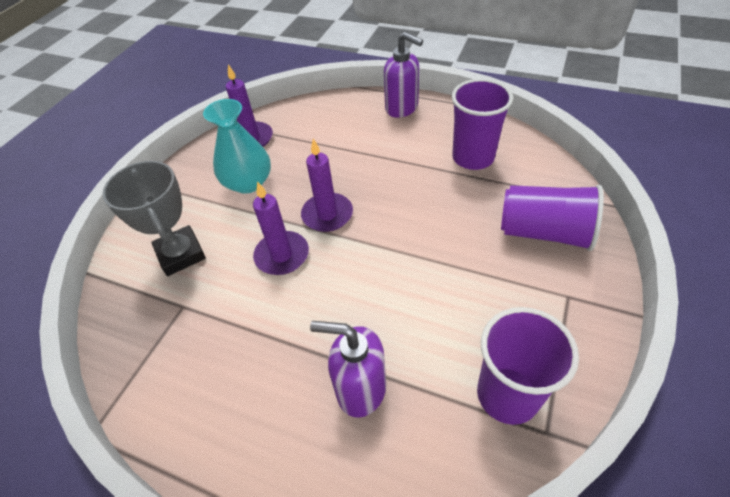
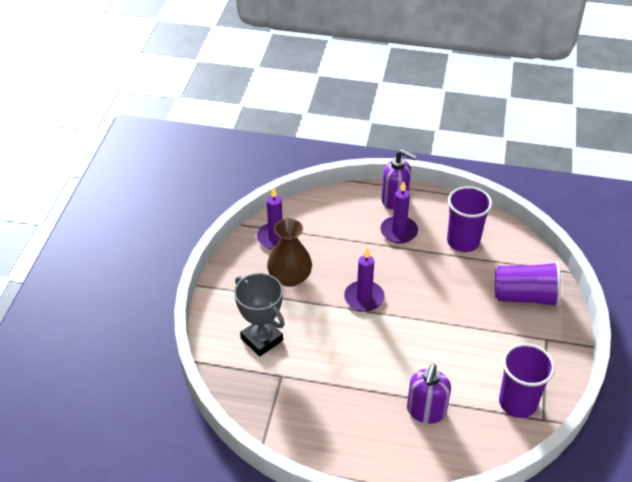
camera: 15 degrees left, 5 degrees down
turquoise vase [203,99,271,194] -> brown vase [267,218,312,287]
purple candle [253,181,309,275] -> purple candle moved to [380,181,418,243]
purple soap dispenser [310,321,386,418] -> purple soap dispenser turned 75 degrees counterclockwise [407,364,451,424]

